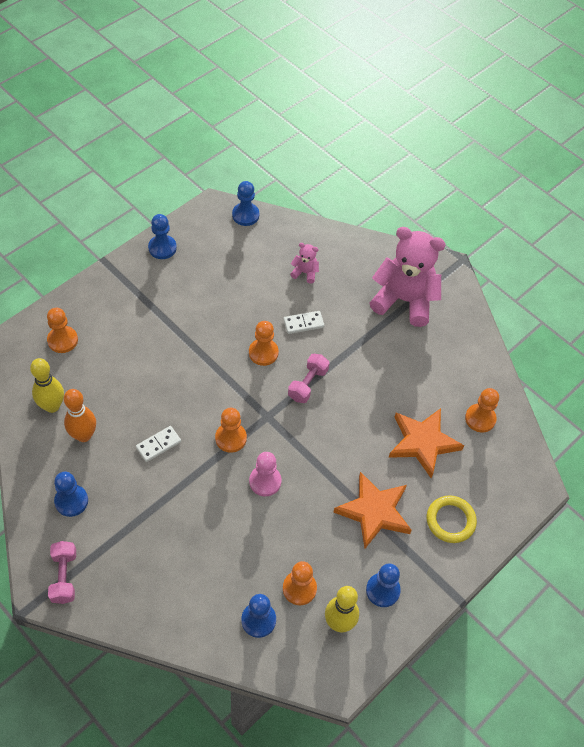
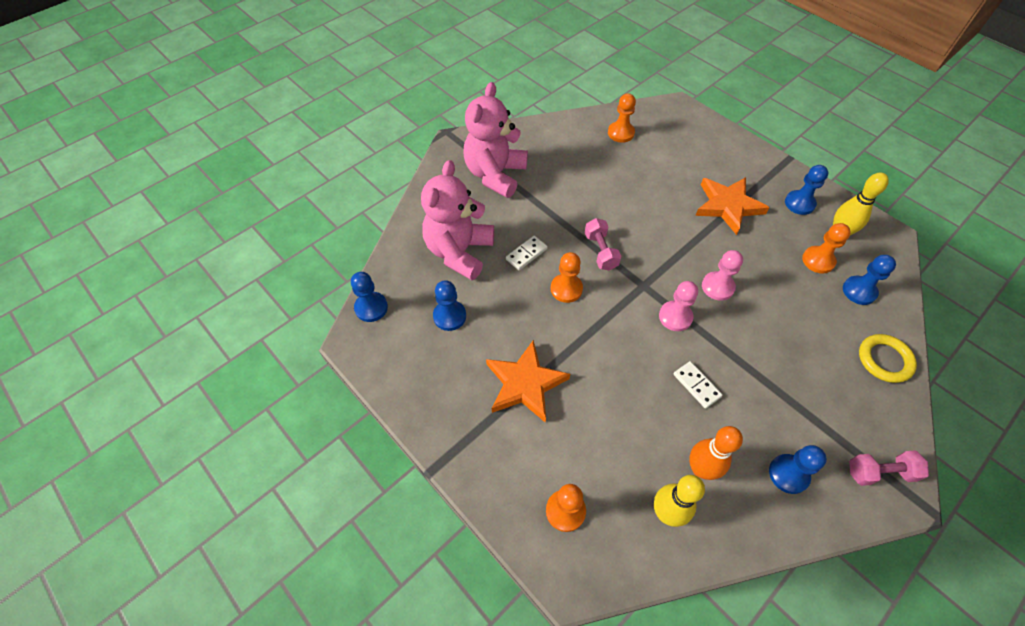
camera: 85 degrees left, 0 degrees up
blue pawn [148,214,177,259] -> blue pawn moved to [433,280,466,331]
orange pawn [215,408,247,453] -> pink pawn [659,281,698,331]
white domino [283,311,325,334] -> white domino turned 60 degrees clockwise [506,236,548,270]
pink dumbbell [288,354,329,403] -> pink dumbbell turned 45 degrees clockwise [585,218,621,271]
pink teddy bear [290,243,319,284] -> pink teddy bear [421,160,494,280], size x2.36
orange star [389,408,464,478] -> orange star moved to [486,340,570,423]
yellow ring [427,495,477,543] -> yellow ring moved to [859,334,917,383]

